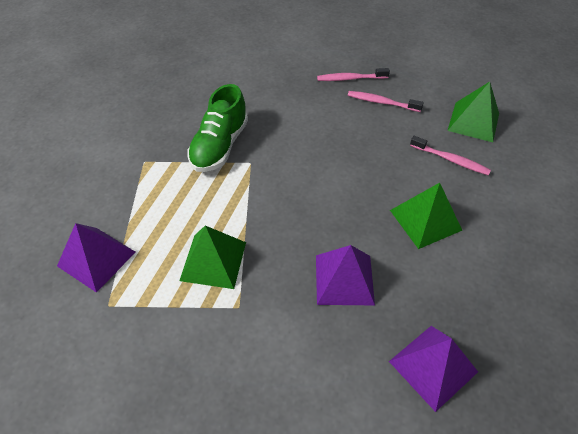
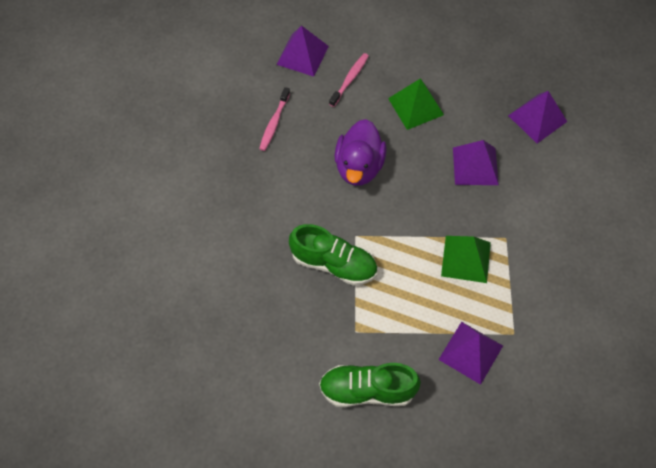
camera: 90 degrees left, 10 degrees up
pink toothbrush [317,68,390,81] -> none
green pyramid [447,82,499,142] -> purple pyramid [276,25,329,77]
none -> green shoe [319,363,421,407]
none -> purple duck [334,119,387,186]

